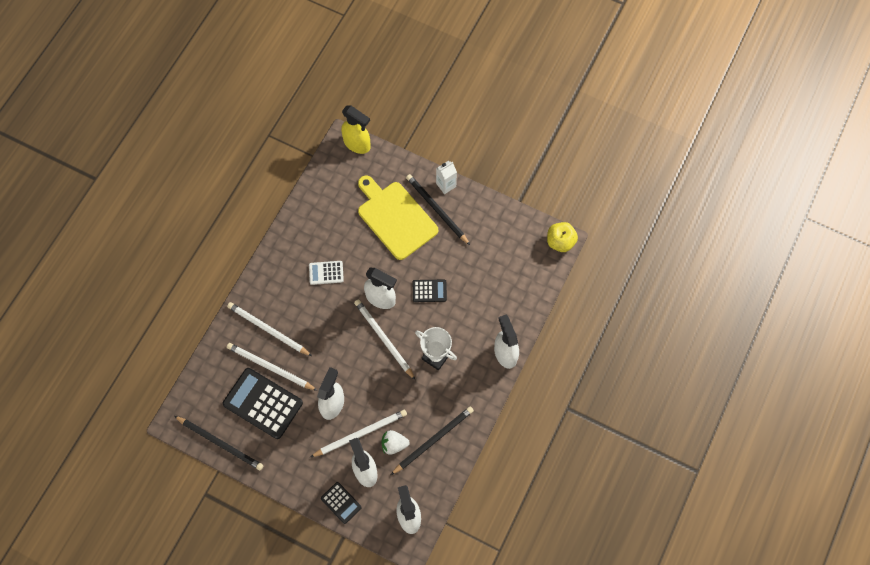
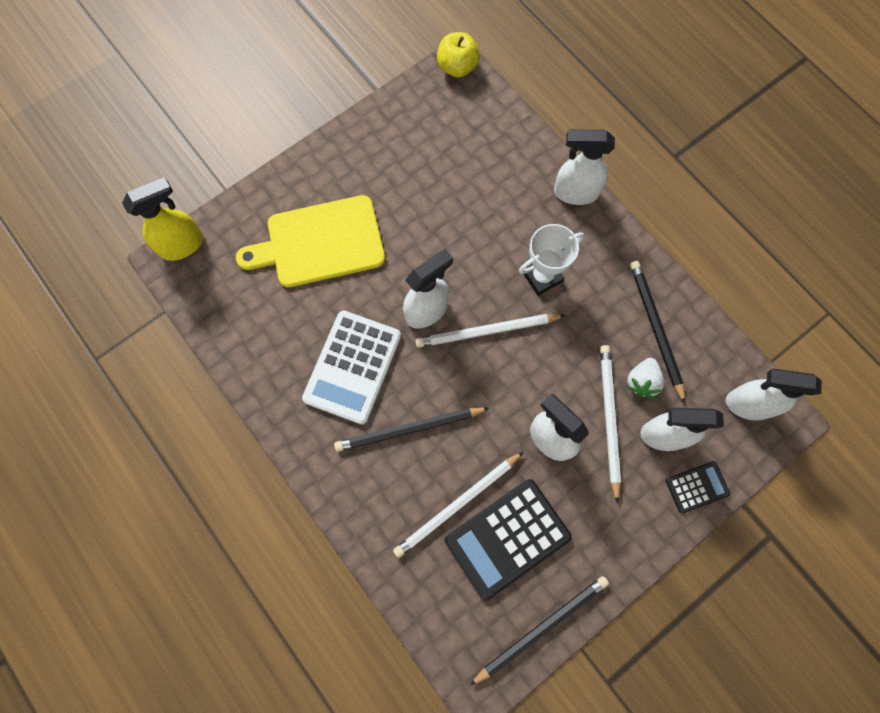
camera: 65 degrees left, 5 degrees up
white pencil [227,302,312,356] -> none
white calculator [309,261,344,285] -> white calculator [302,310,401,424], size x1.95
black pencil [406,174,470,245] -> black pencil moved to [334,407,489,452]
black calculator [413,280,447,302] -> none
white carton [436,161,457,194] -> none

